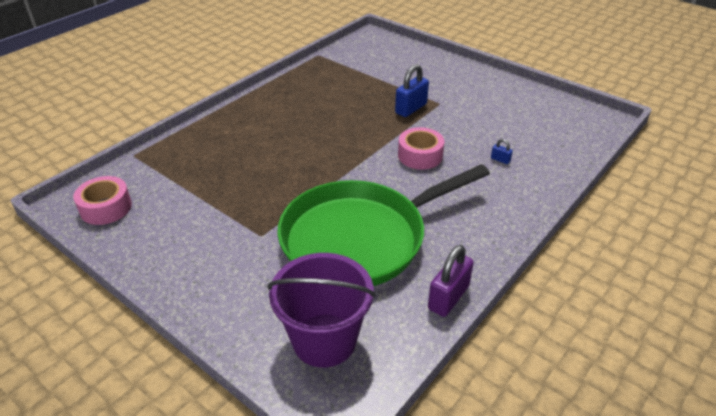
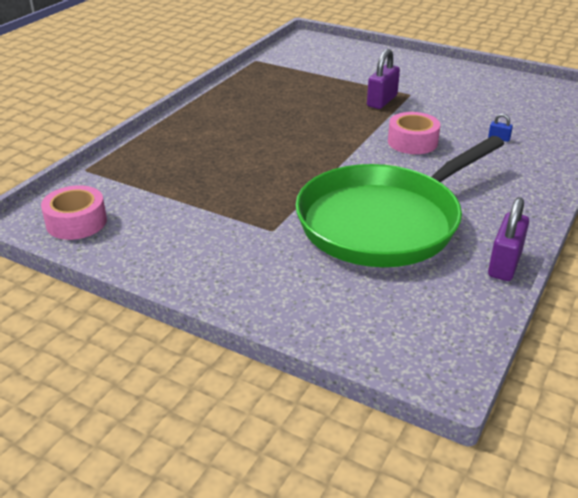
camera: 10 degrees left, 5 degrees down
purple bucket [267,253,376,368] -> none
blue padlock [395,64,429,117] -> purple padlock [367,49,400,109]

